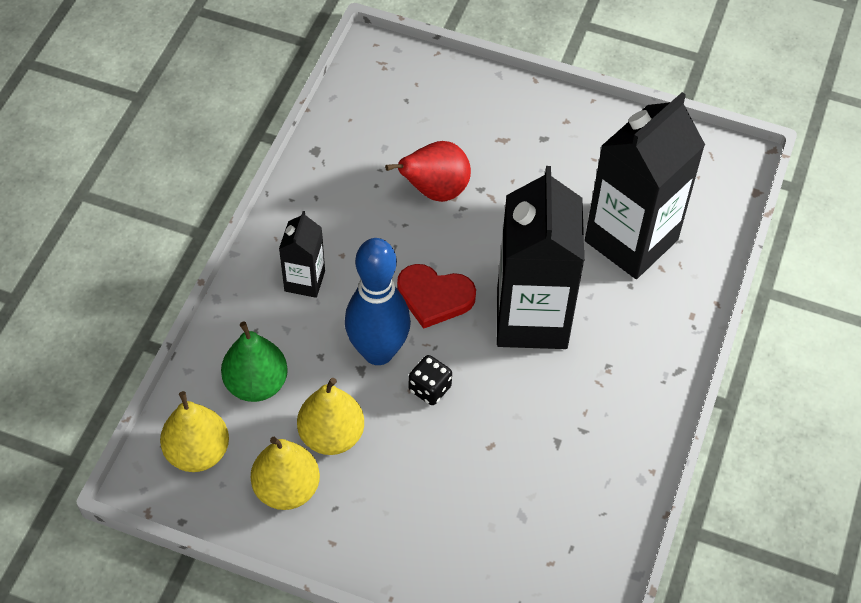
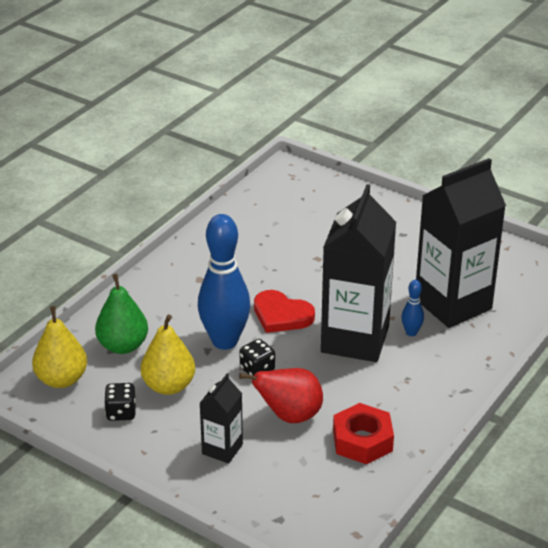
camera: 15 degrees right, 20 degrees down
yellow pear [251,437,320,510] -> black dice [104,383,136,421]
black carton [279,211,325,298] -> black carton moved to [199,373,243,464]
red pear [385,141,471,202] -> red pear moved to [239,368,323,423]
none -> red nut [333,403,394,464]
none -> blue bowling pin [402,280,424,336]

